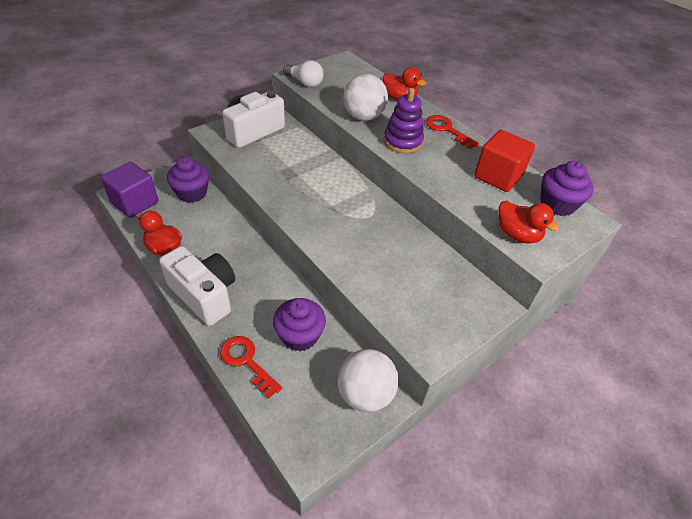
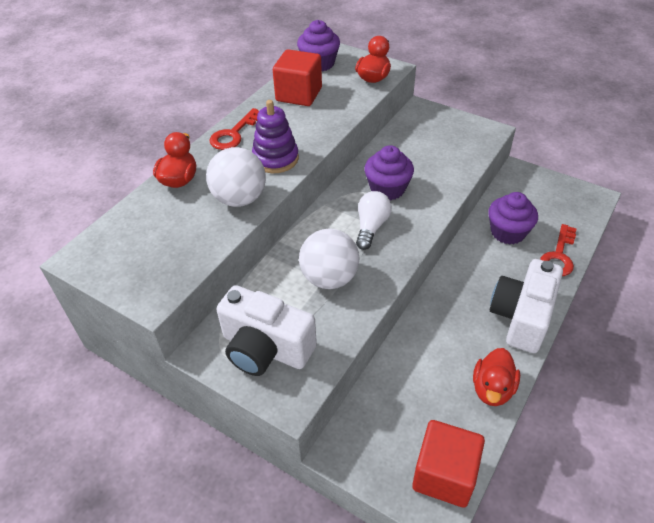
camera: 105 degrees left, 0 degrees up
purple cube [101,162,159,218] -> red cube [412,420,485,508]
purple cupcake [167,157,209,203] -> purple cupcake moved to [364,145,414,200]
white light bulb [283,60,324,87] -> white light bulb moved to [356,191,392,250]
white ball [337,349,399,412] -> white ball moved to [299,228,359,289]

